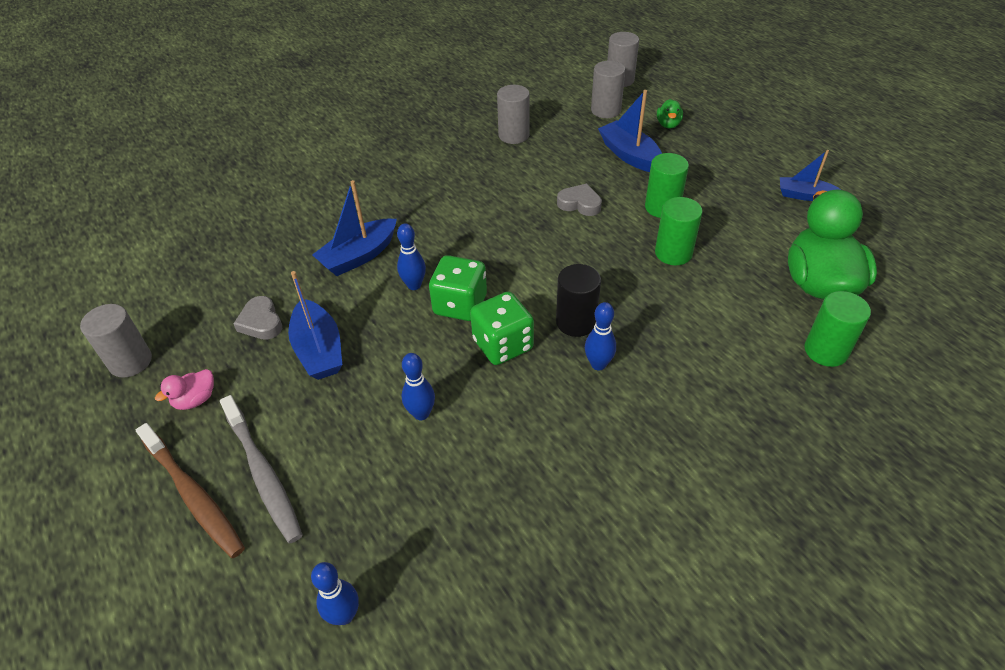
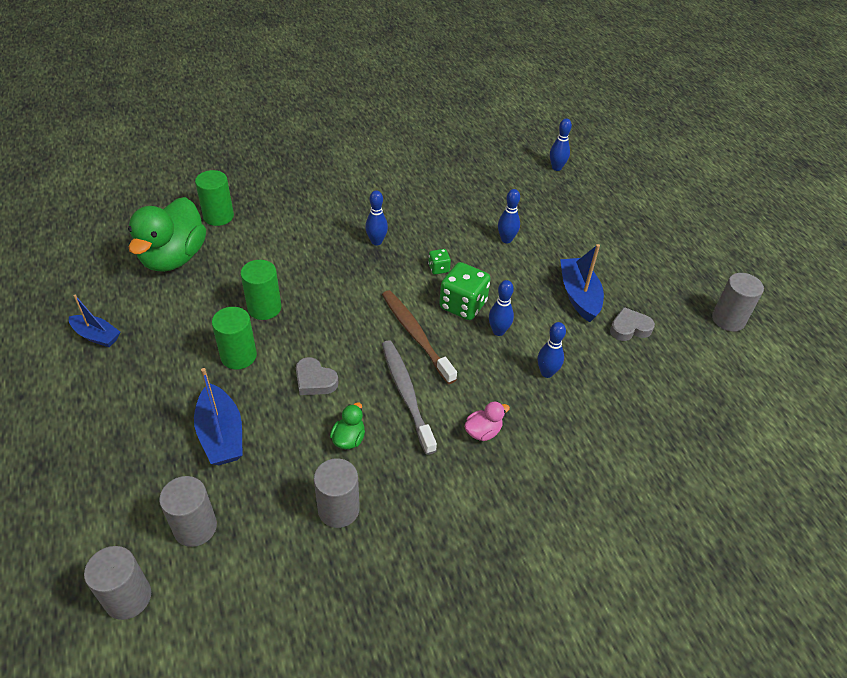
camera: 170 degrees left, 0 degrees up
brown toothbrush [136,423,245,558] -> brown toothbrush moved to [382,290,457,384]
pink duck [155,369,214,410] -> pink duck moved to [464,402,510,441]
grey toothbrush [220,395,303,543] -> grey toothbrush moved to [382,340,437,455]
grey heart [234,296,282,340] -> grey heart turned 90 degrees counterclockwise [610,307,655,341]
blue boat [312,180,397,276] -> blue bowling pin [538,322,566,378]
green dice [470,292,534,365] -> green dice [428,249,451,275], size x0.50
black cylinder [556,264,601,337] -> none
green duck [657,99,683,129] -> green duck moved to [330,402,365,449]

